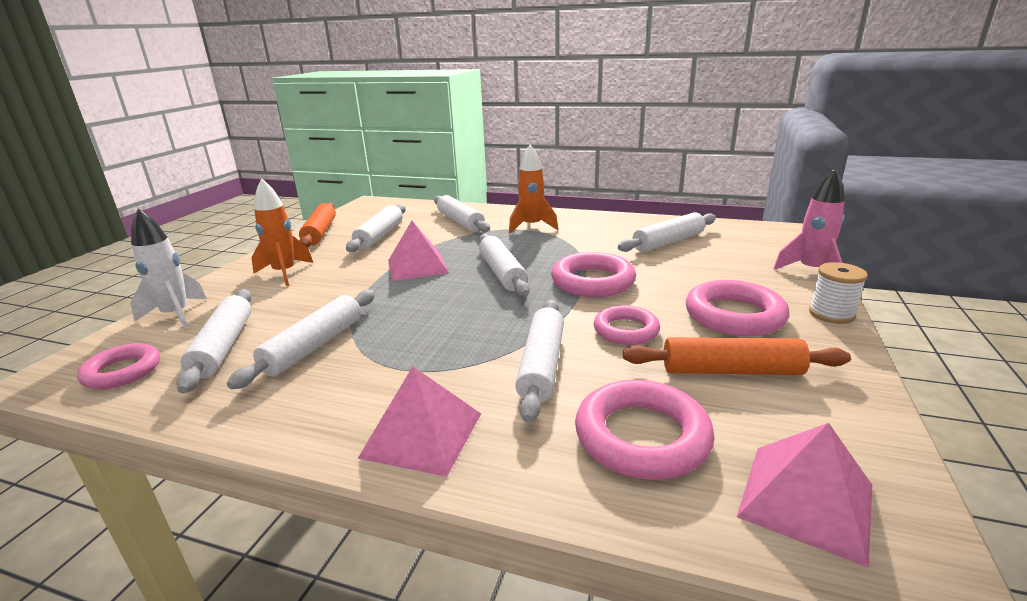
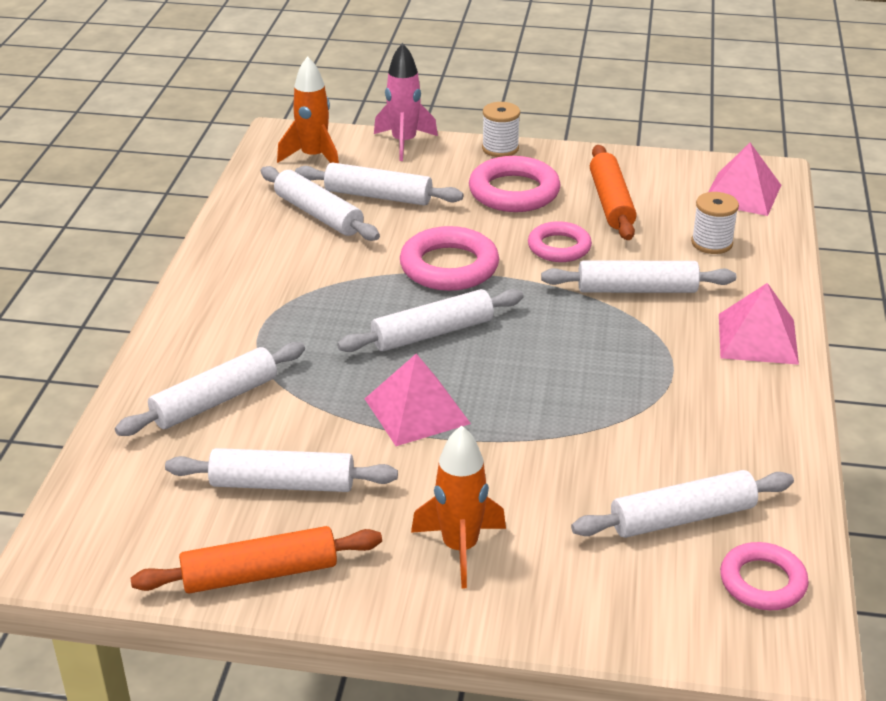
camera: 100 degrees left, 10 degrees up
white rocket [130,209,207,329] -> none
white rolling pin [227,290,375,389] -> white rolling pin moved to [295,162,464,206]
orange rocket [509,144,558,233] -> orange rocket moved to [277,56,339,163]
pink ring [575,380,715,480] -> white spool [691,192,739,254]

